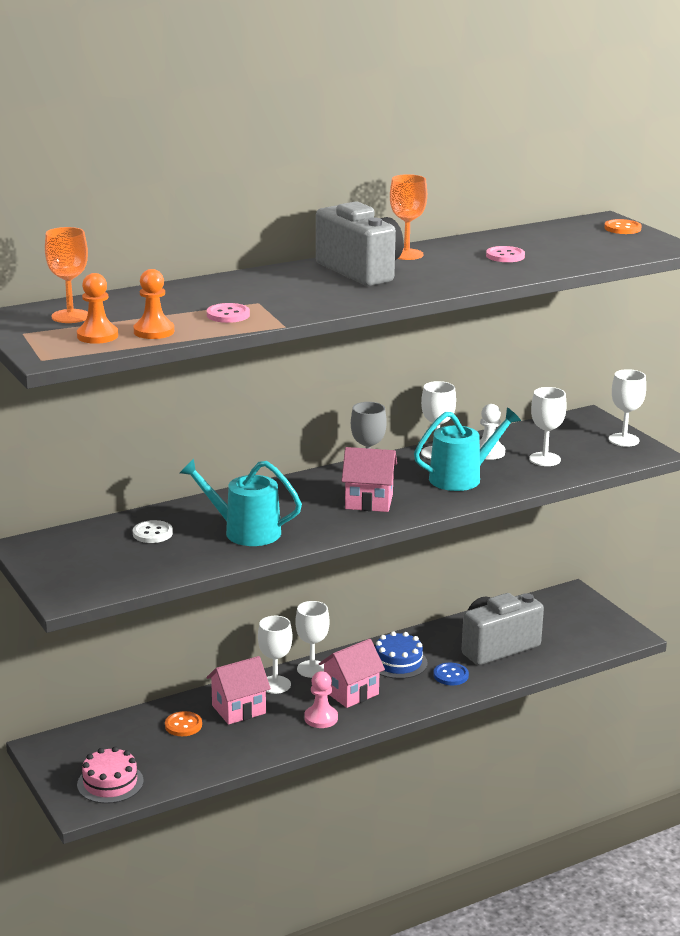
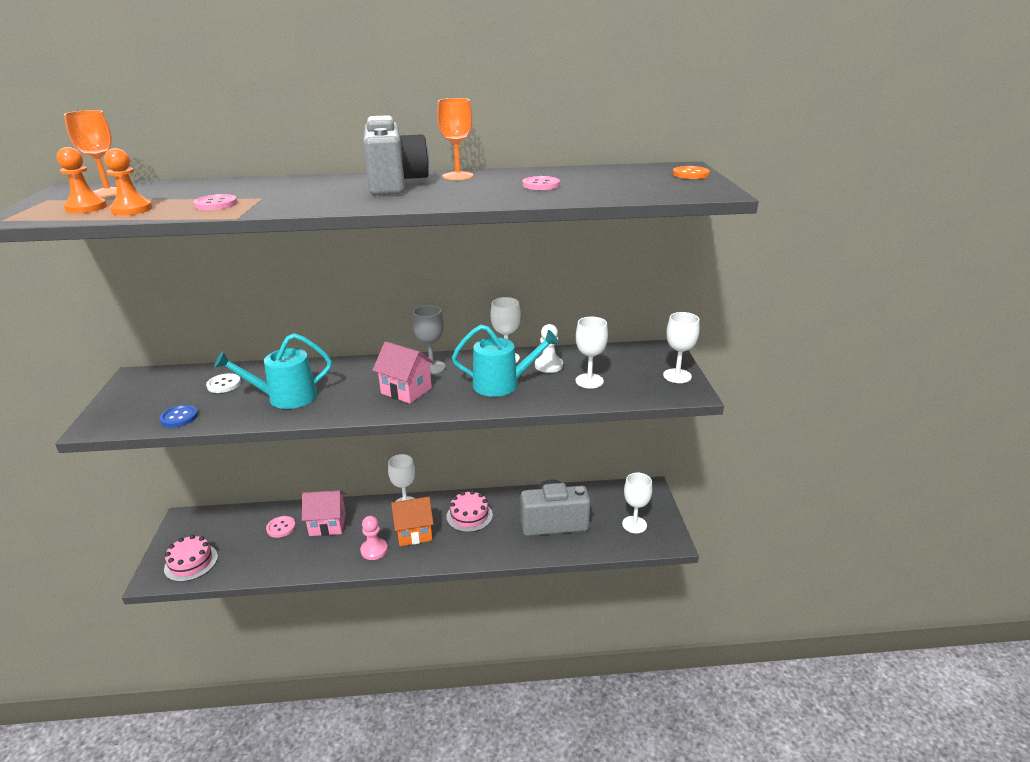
camera: 25 degrees right, 5 degrees up
orange button [165,711,202,736] -> pink button [266,516,296,538]
turquoise watering can [180,458,302,546] -> turquoise watering can turned 60 degrees counterclockwise [214,333,332,409]
white goblet [258,616,292,694] -> white goblet moved to [622,473,652,533]
pink house [319,639,385,708] -> orange house [391,497,434,546]
blue cake [375,631,428,679] -> pink cake [447,490,493,532]
blue button [433,663,469,685] -> blue button moved to [159,405,198,427]

